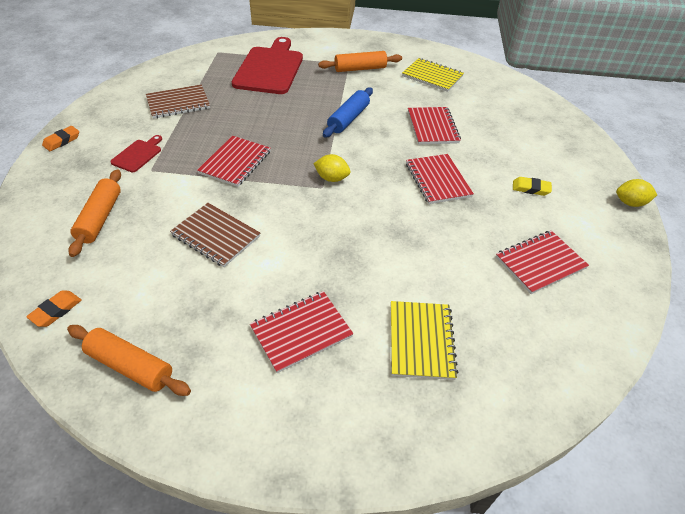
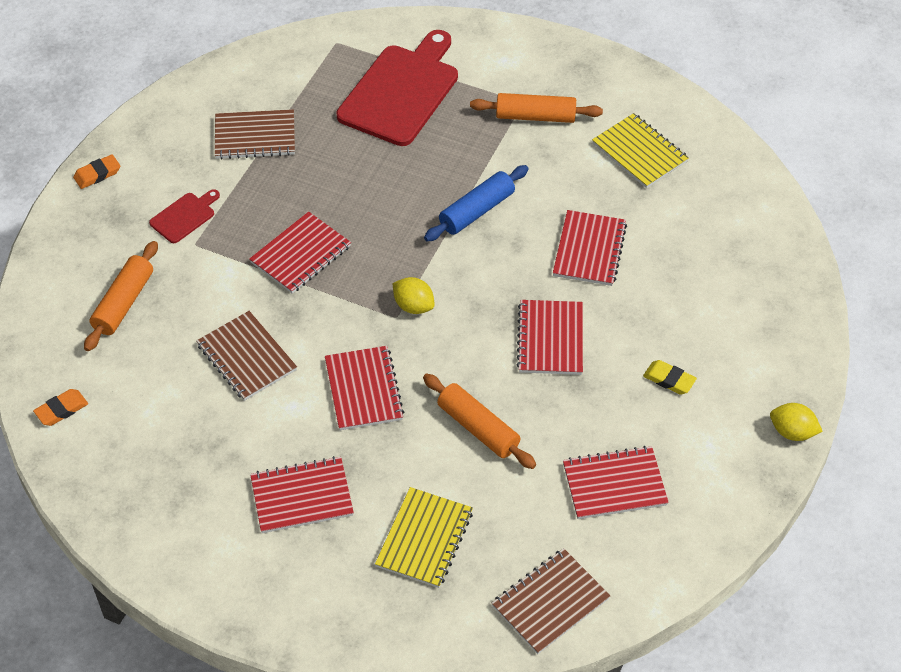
camera: 20 degrees right, 5 degrees up
orange rolling pin [67,325,191,396] -> orange rolling pin moved to [423,374,536,469]
none -> red notebook [325,346,404,430]
none -> brown notebook [492,548,610,654]

